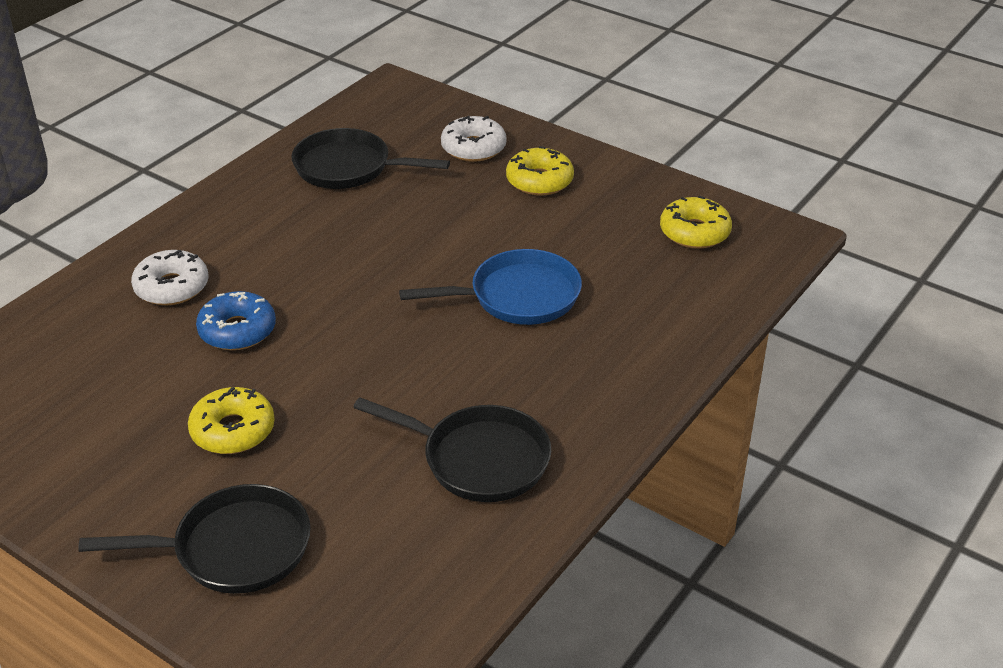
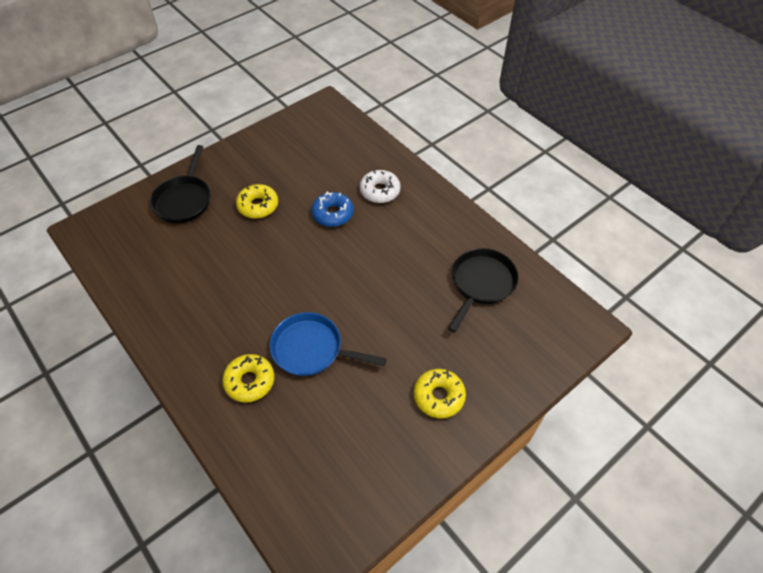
camera: 105 degrees right, 15 degrees up
black pan [353,397,551,502] -> none
blue pan [399,249,582,325] -> blue pan turned 105 degrees clockwise [270,312,387,376]
white donut [441,116,507,162] -> none
yellow donut [660,196,732,249] -> yellow donut moved to [222,354,274,403]

